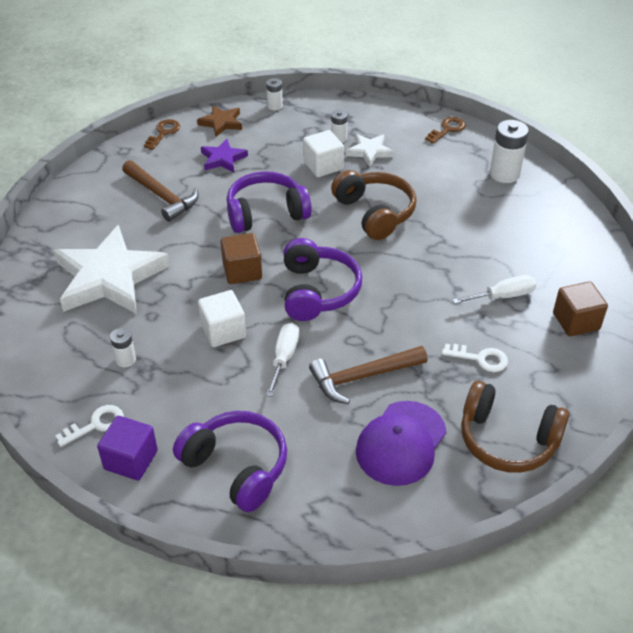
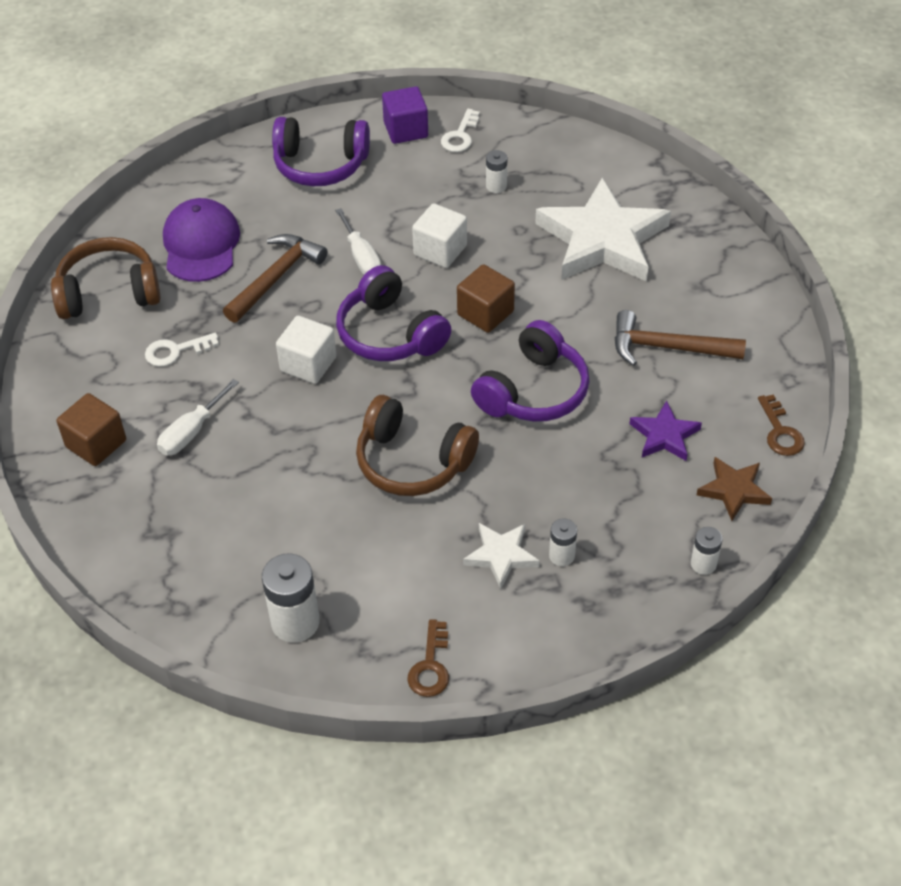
camera: 145 degrees right, 5 degrees up
white cube [303,130,344,177] -> white cube moved to [276,316,337,384]

